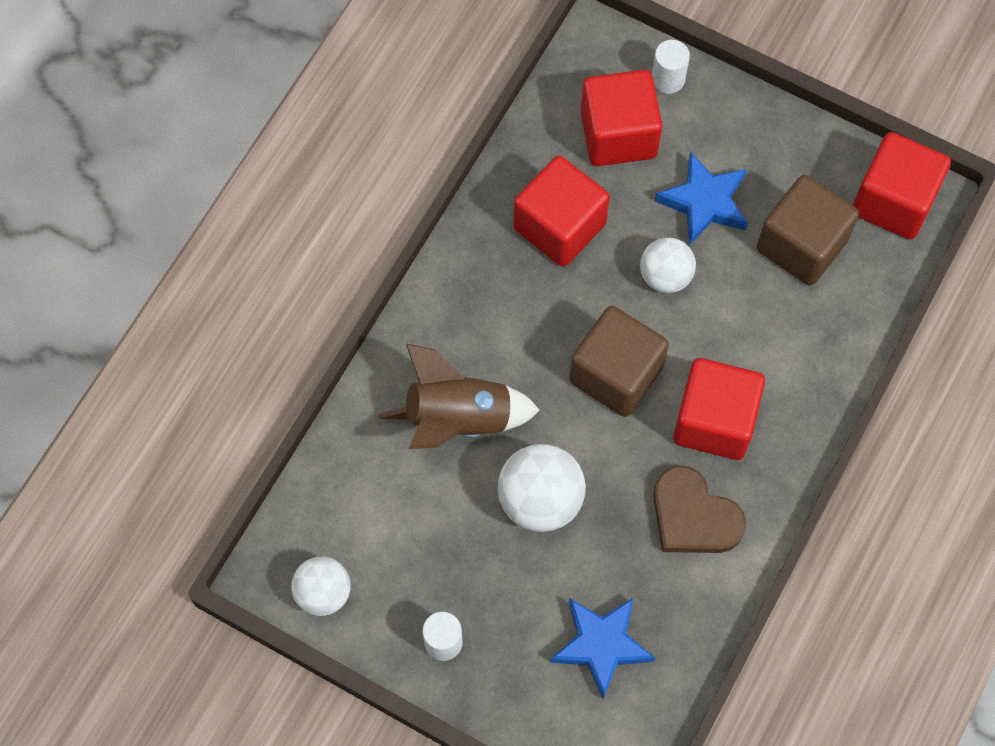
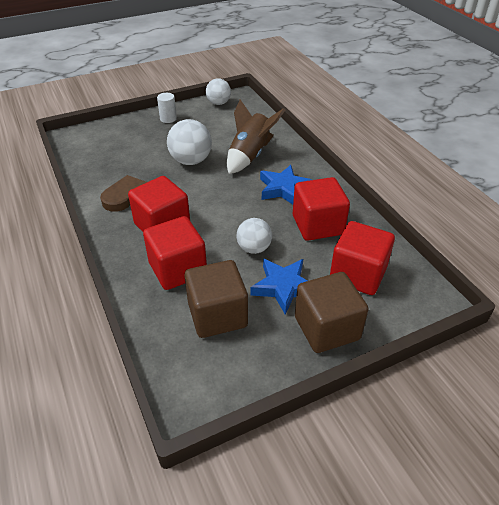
camera: 125 degrees right, 25 degrees down
blue star [550,598,655,699] -> blue star moved to [260,165,312,204]
brown cube [569,306,669,417] -> brown cube moved to [295,272,369,353]
white cylinder [652,40,690,94] -> none
red cube [853,132,951,240] -> red cube moved to [143,216,207,290]

